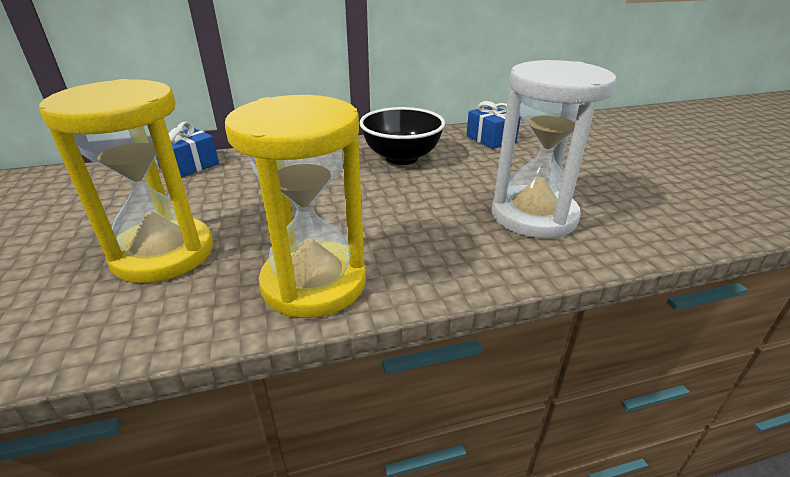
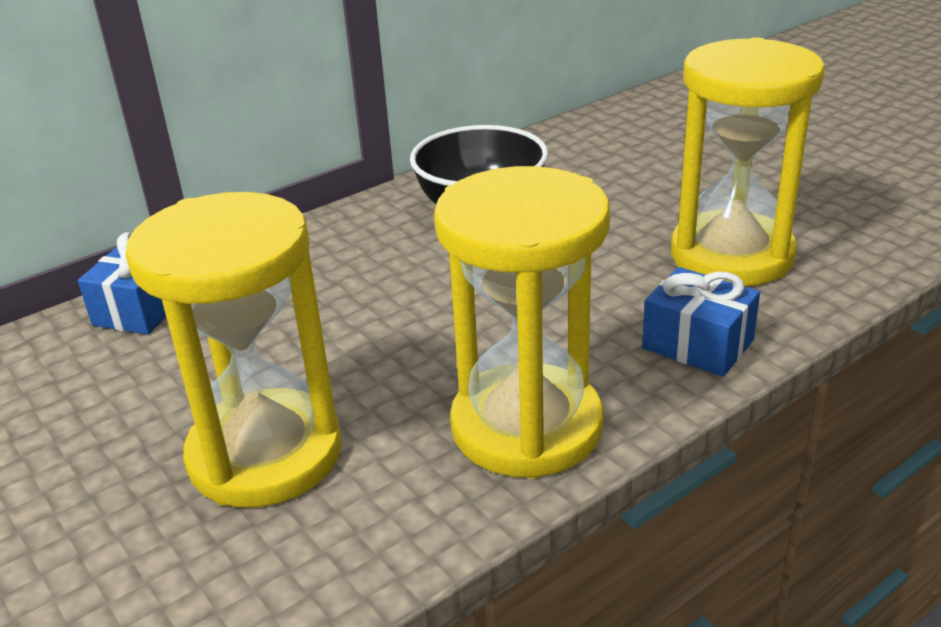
camera: 20 degrees left, 0 degrees up
blue gift [466,101,521,149] -> blue gift moved to [642,267,760,377]
white hourglass [492,60,617,238] -> yellow hourglass [671,37,825,286]

